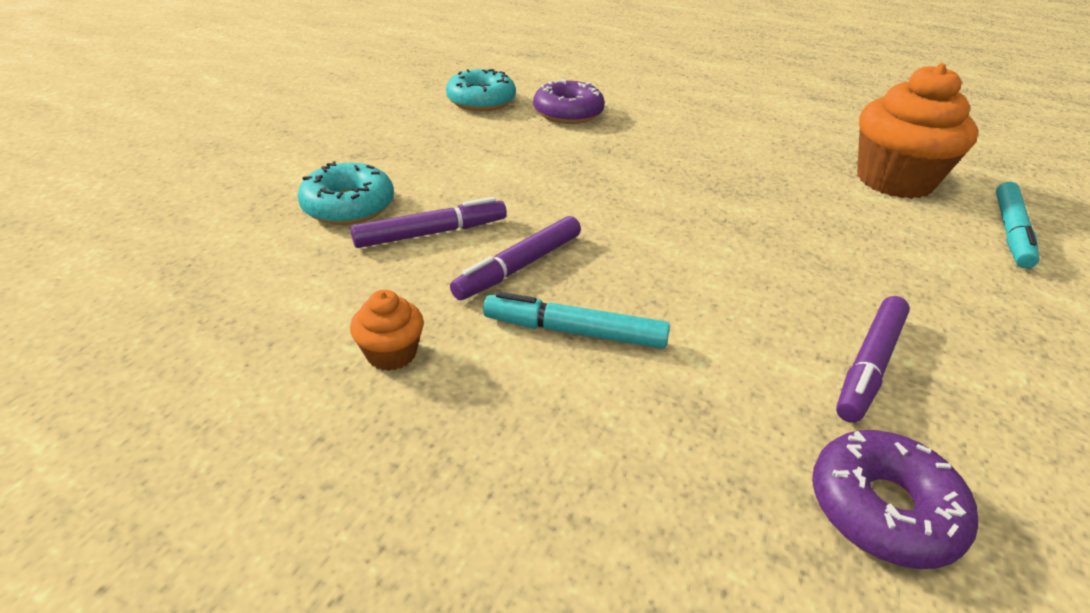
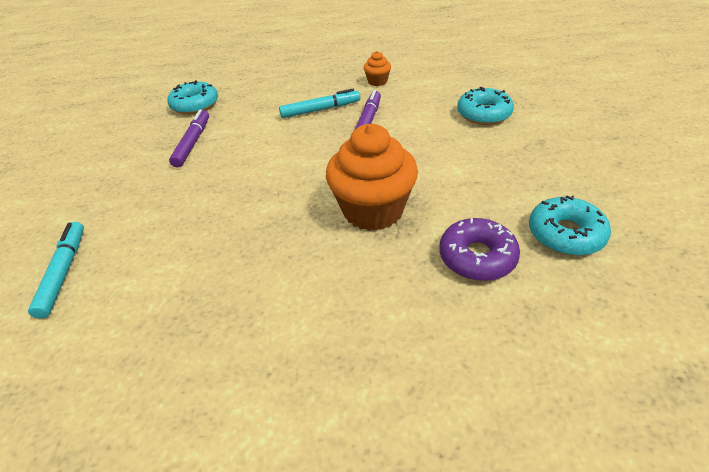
camera: 155 degrees right, 5 degrees up
purple marker [351,197,507,248] -> none
purple donut [812,430,978,569] -> turquoise donut [167,80,218,115]
orange cupcake [857,63,978,199] -> orange cupcake moved to [326,124,418,231]

